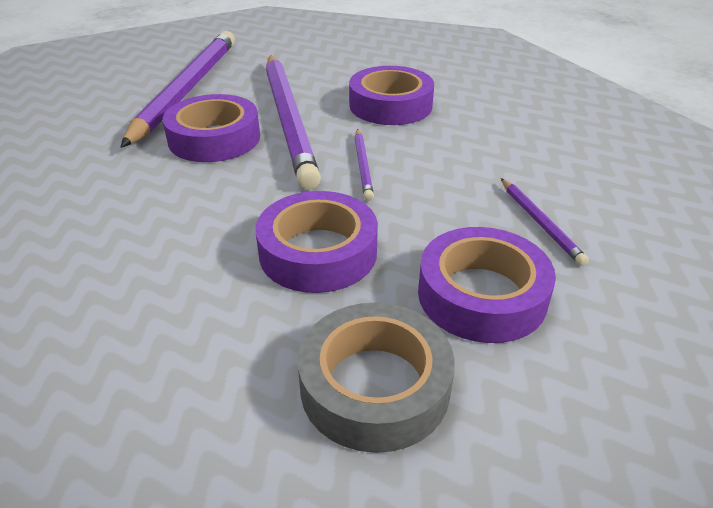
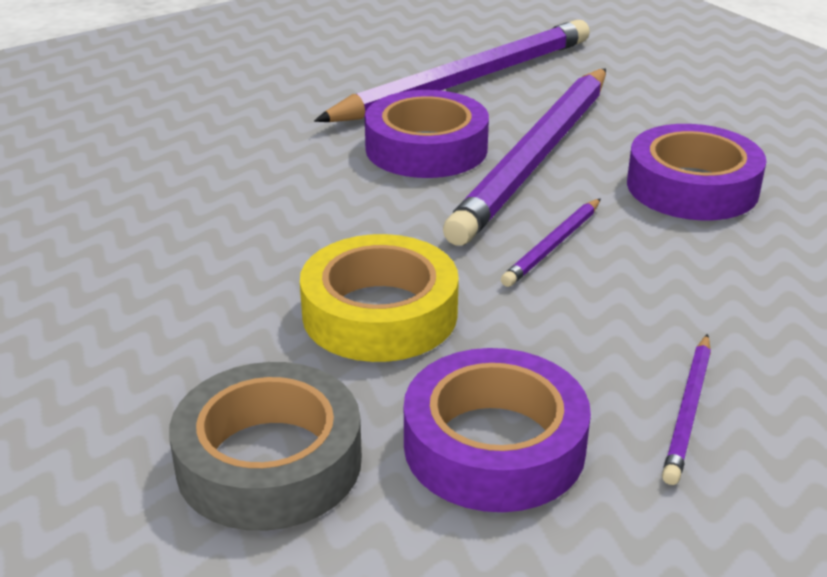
camera: 40 degrees right, 5 degrees down
purple tape [256,191,378,293] -> yellow tape [300,234,459,362]

